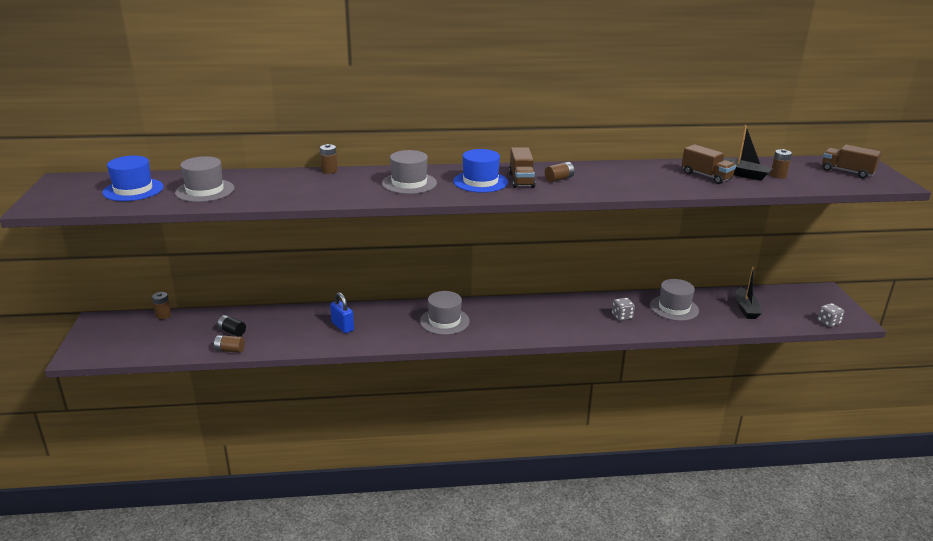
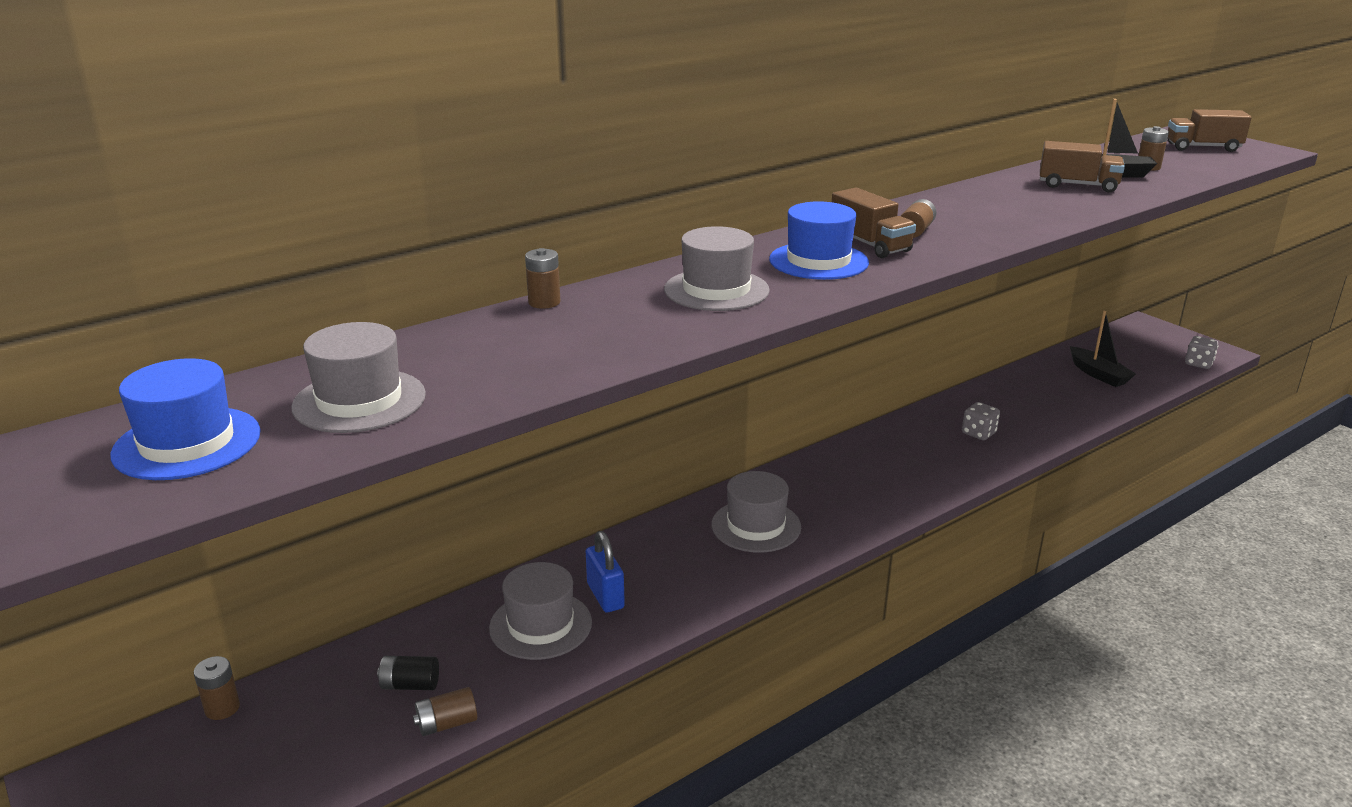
camera: 30 degrees left, 0 degrees up
blue padlock [330,292,354,333] -> blue padlock turned 45 degrees clockwise [586,531,625,612]
grey hat [650,279,699,321] -> grey hat moved to [489,562,592,660]

